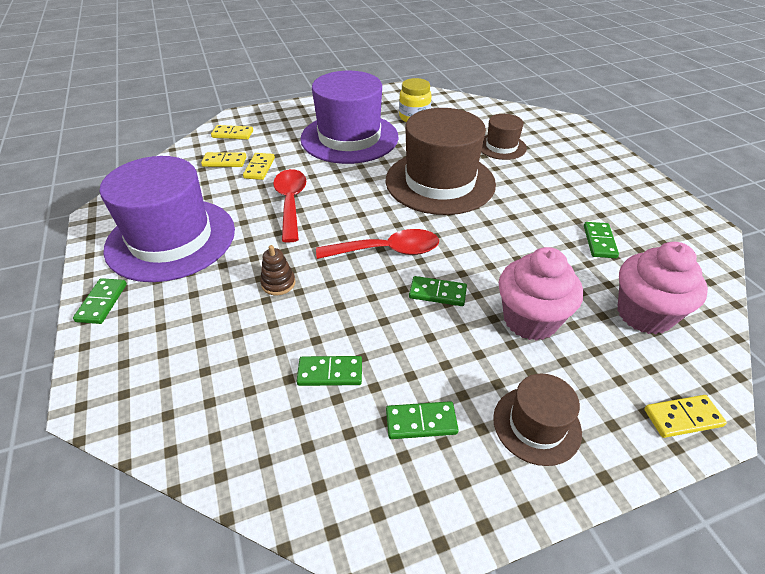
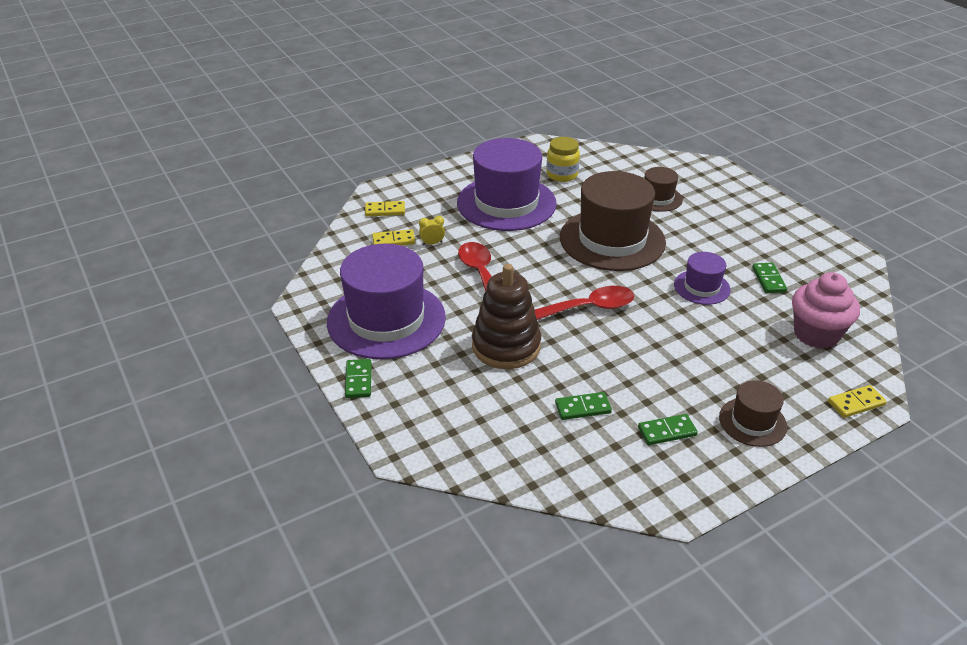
camera: 10 degrees left, 5 degrees down
yellow domino [243,153,275,180] -> yellow clock [419,216,445,245]
brown stacking toy [260,245,295,295] -> brown stacking toy [472,264,541,369], size x2.28
green domino [409,276,467,306] -> none
pink cupcake [499,247,583,341] -> none
none -> purple hat [674,252,731,305]

